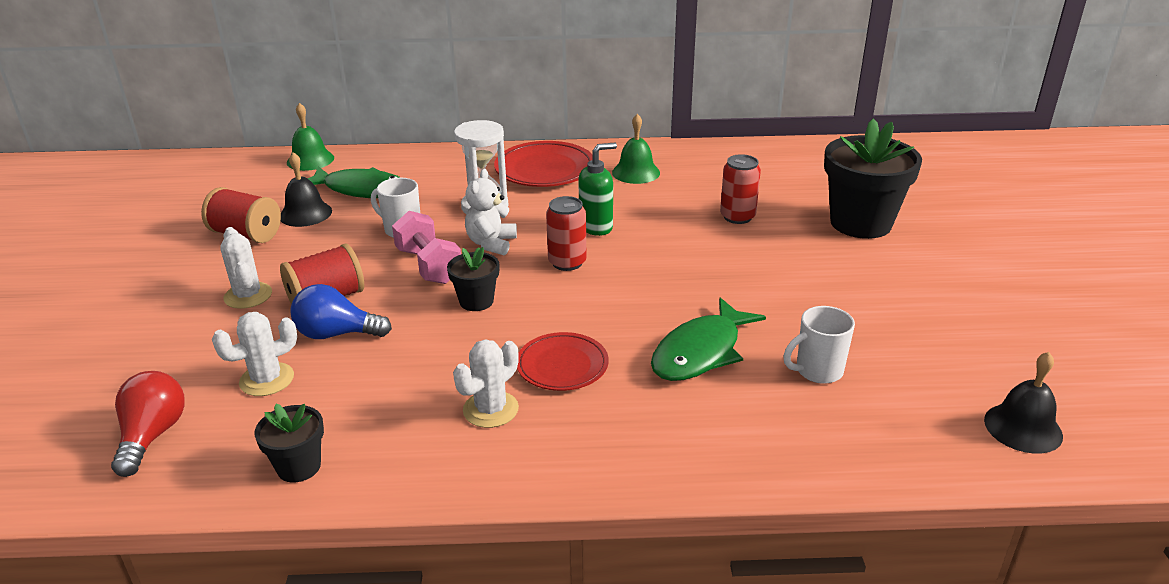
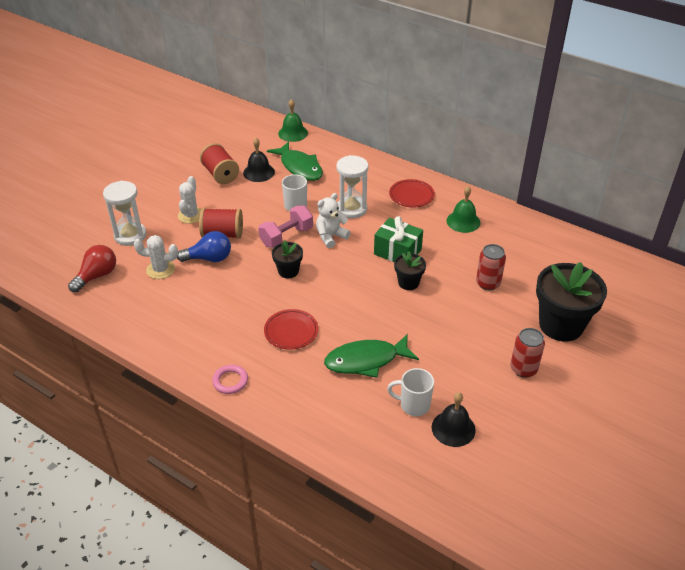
camera: 35 degrees right, 10 degrees up
black flower pot [254,404,324,483] -> black flower pot moved to [394,251,426,290]
blue light bulb [290,284,392,339] -> blue light bulb turned 135 degrees clockwise [177,231,231,262]
pink dumbbell [392,211,461,284] -> pink dumbbell turned 45 degrees clockwise [259,205,313,248]
white cactus [453,339,519,428] -> none
red plate [494,141,592,187] -> red plate [389,179,435,207], size x0.66
red can [546,196,587,271] -> red can moved to [510,328,545,378]
green soap dispenser [578,143,617,236] -> green gift [374,216,423,262]
black bell [984,352,1063,454] -> black bell moved to [432,392,476,447]
none -> white hourglass [103,181,146,246]
none -> pink ring [212,365,248,394]

